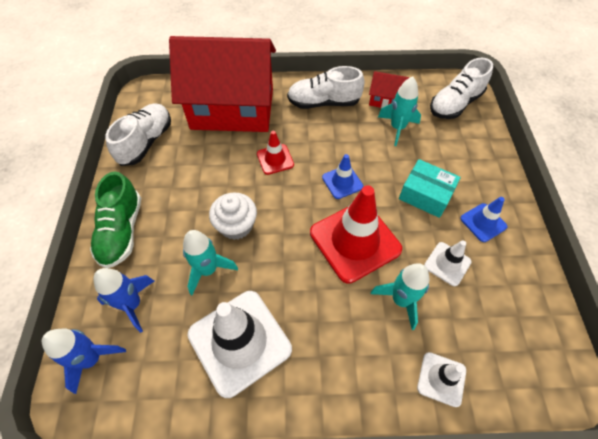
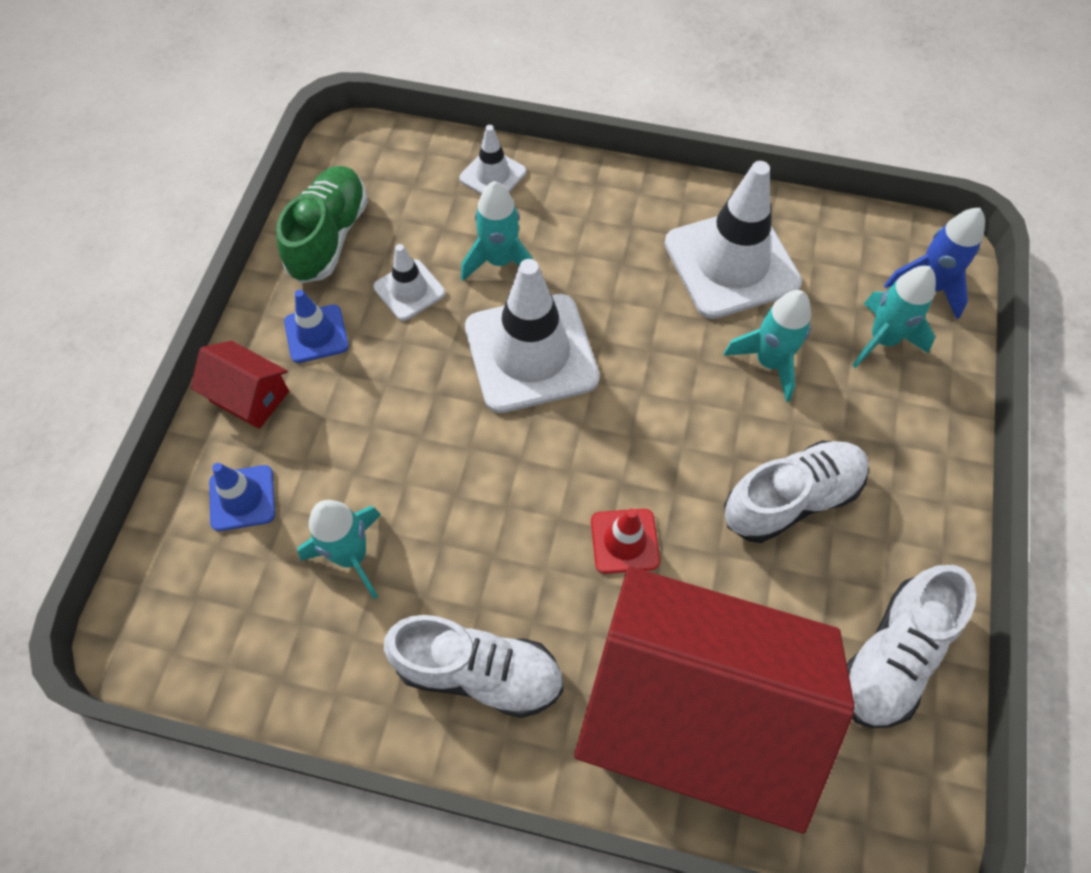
camera: 165 degrees left, 5 degrees up
green shoe [90,171,141,268] -> green shoe moved to [276,166,368,283]
blue rocket [93,268,154,333] -> turquoise rocket [852,266,936,368]
white cupcake [209,192,257,240] -> none
red traffic cone [310,185,402,284] -> white traffic cone [465,259,600,413]
blue traffic cone [322,154,363,199] -> blue traffic cone moved to [209,463,275,531]
red house [369,71,410,108] -> red house moved to [191,341,289,429]
turquoise box [399,159,461,218] -> none
white shoe [430,57,493,119] -> white shoe moved to [724,440,869,543]

